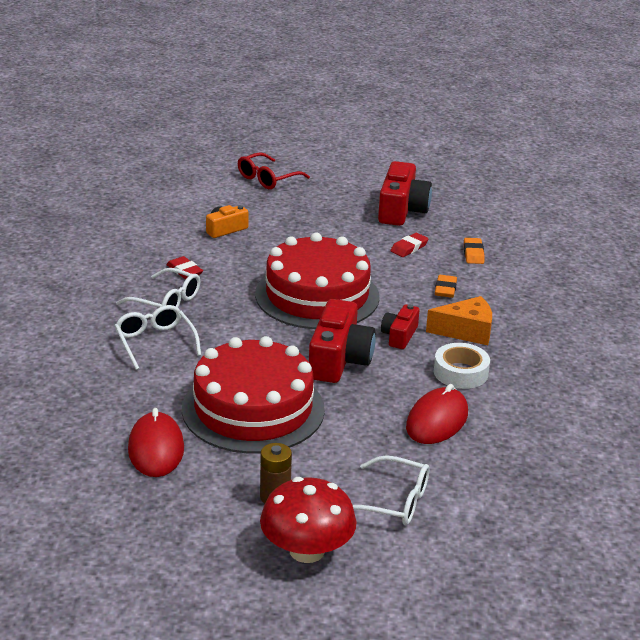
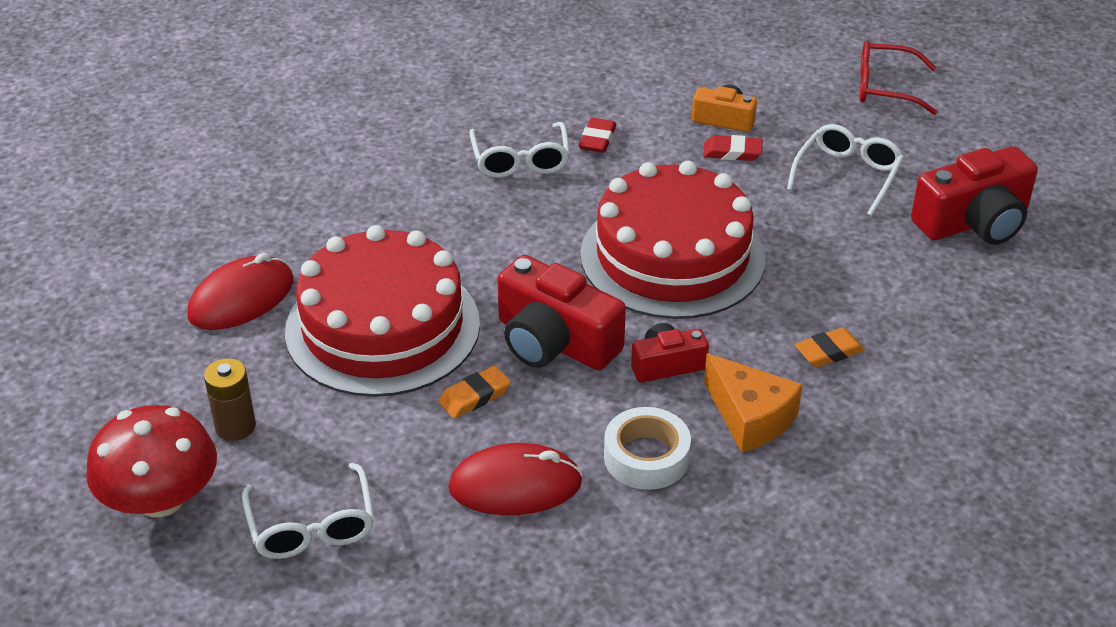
camera: 55 degrees right, 10 degrees up
white glasses [115,305,201,370] -> white glasses moved to [787,124,904,216]
red camera [309,299,376,383] -> red camera turned 60 degrees clockwise [497,255,626,370]
red eraser [390,233,429,257] -> red eraser moved to [703,135,763,161]
orange eraser [464,238,485,264] -> orange eraser moved to [438,366,511,419]

